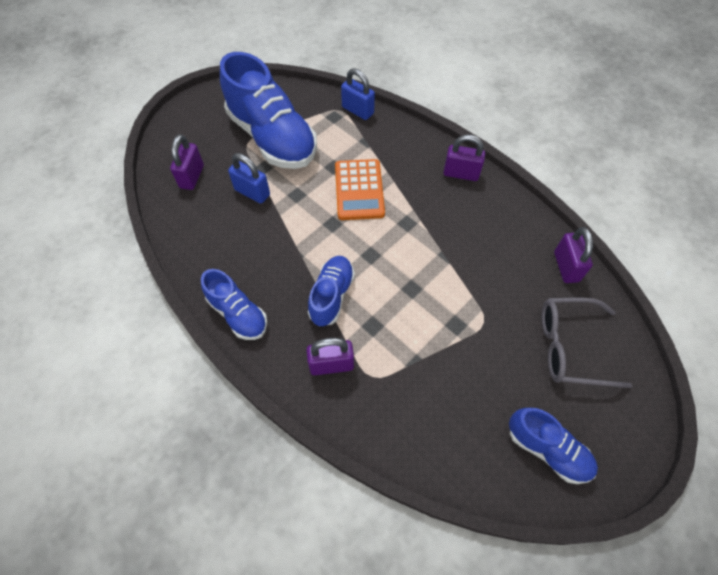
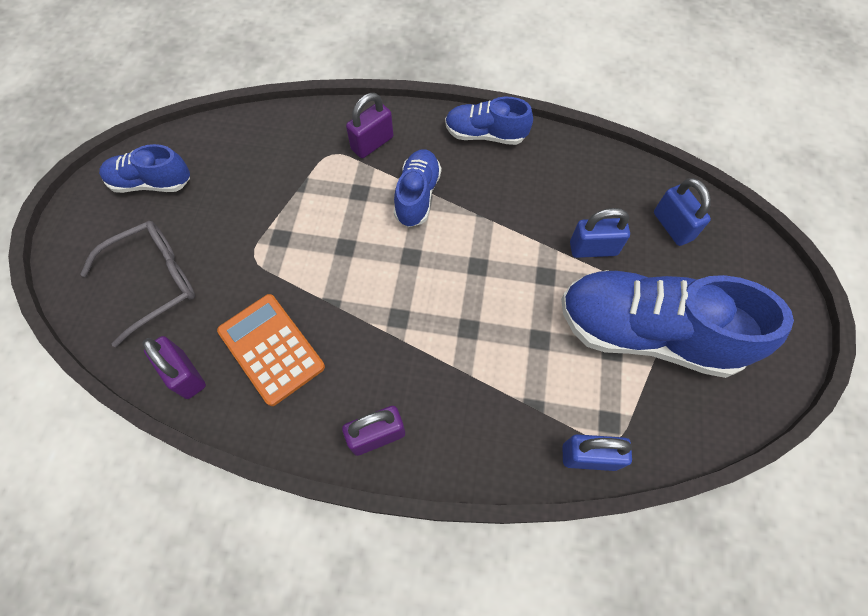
camera: 145 degrees right, 5 degrees up
purple padlock [170,134,204,190] -> blue padlock [654,178,711,246]
blue shoe [308,256,355,327] -> blue shoe turned 150 degrees counterclockwise [394,149,441,227]
orange calculator [335,159,385,220] -> orange calculator moved to [217,294,325,406]

